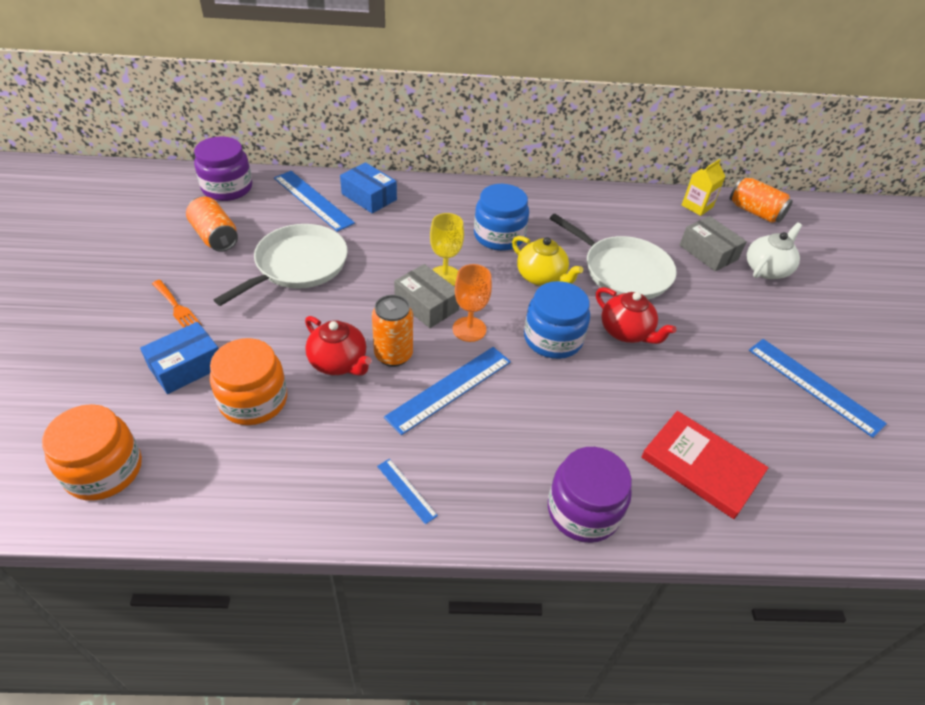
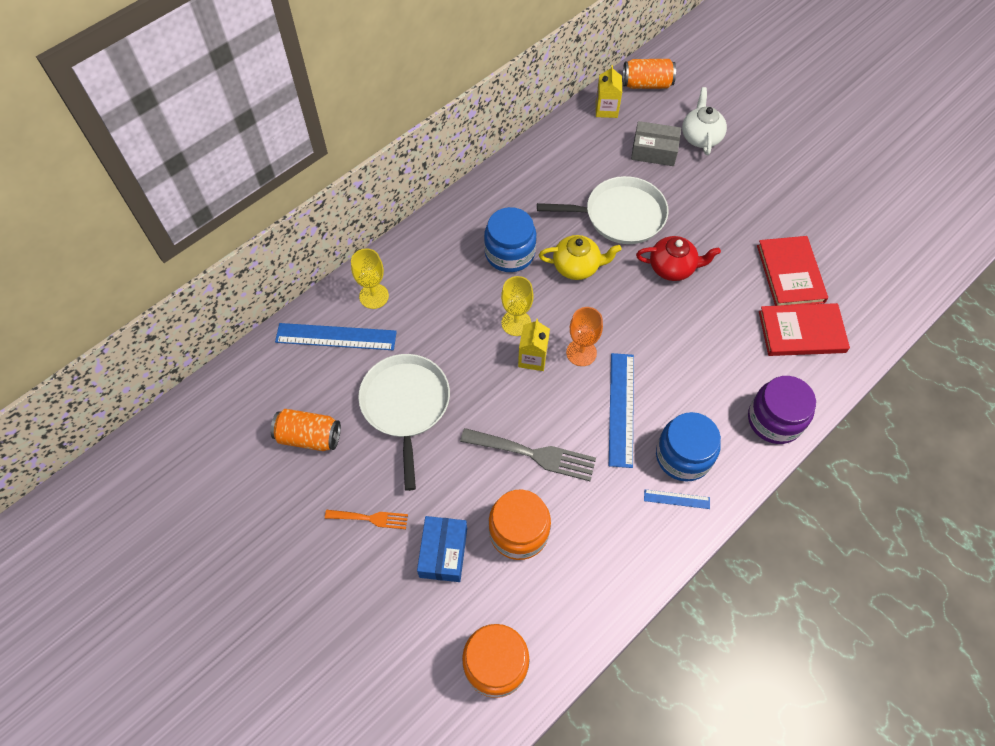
camera: 40 degrees left, 15 degrees up
purple jar [194,136,252,201] -> none
red teapot [305,316,372,376] -> grey fork [460,428,596,481]
blue box [340,162,397,213] -> yellow goblet [351,249,389,309]
orange can [372,295,413,367] -> none
grey box [394,264,459,328] -> yellow carton [518,319,550,371]
blue jar [524,281,590,359] -> blue jar moved to [656,412,721,482]
blue ruler [749,339,887,438] -> none
none -> red book [757,236,828,306]

